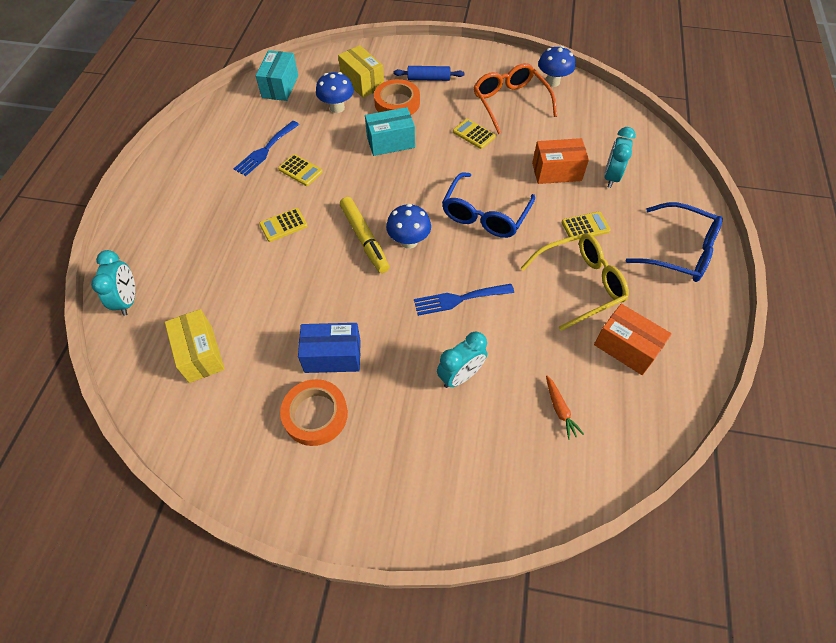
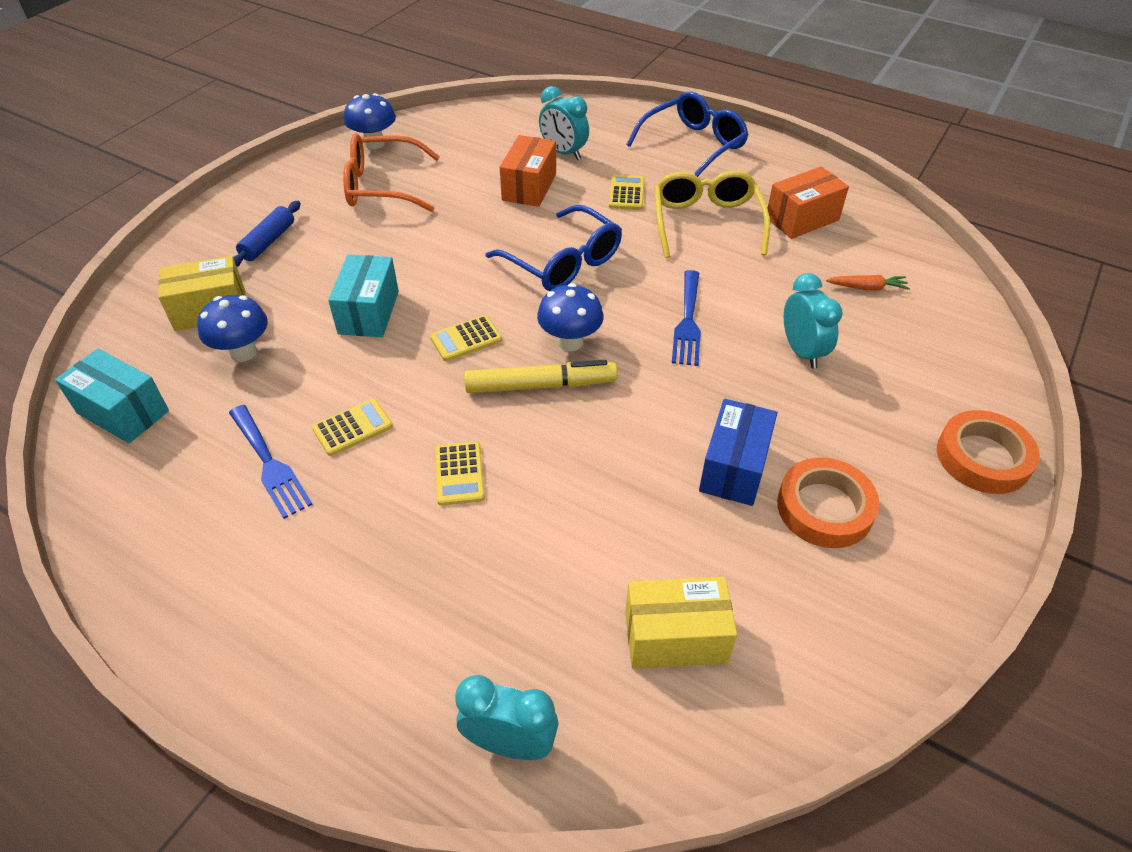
camera: 70 degrees left, 10 degrees down
orange tape [374,79,420,115] -> orange tape moved to [937,410,1040,494]
yellow calculator [453,119,496,149] -> yellow calculator moved to [430,315,502,361]

